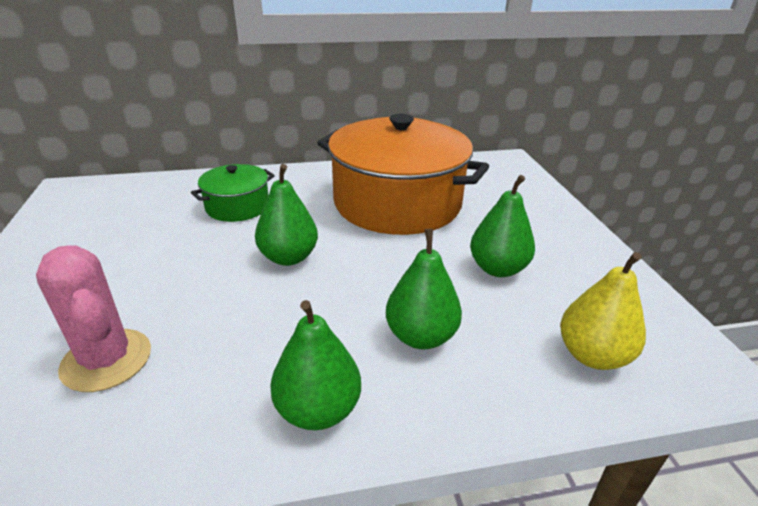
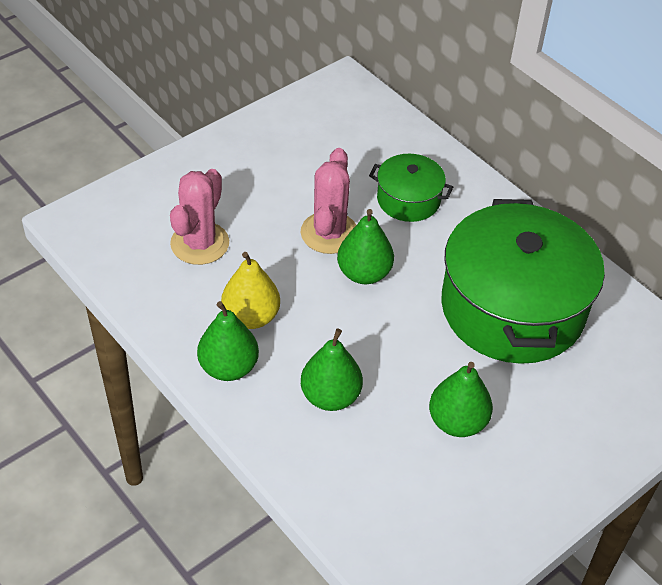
camera: 60 degrees right, 15 degrees up
orange pot [317,114,489,235] -> green pot [441,199,605,364]
yellow pear [560,252,646,370] -> yellow pear moved to [221,252,280,329]
none -> pink cactus [301,148,356,254]

